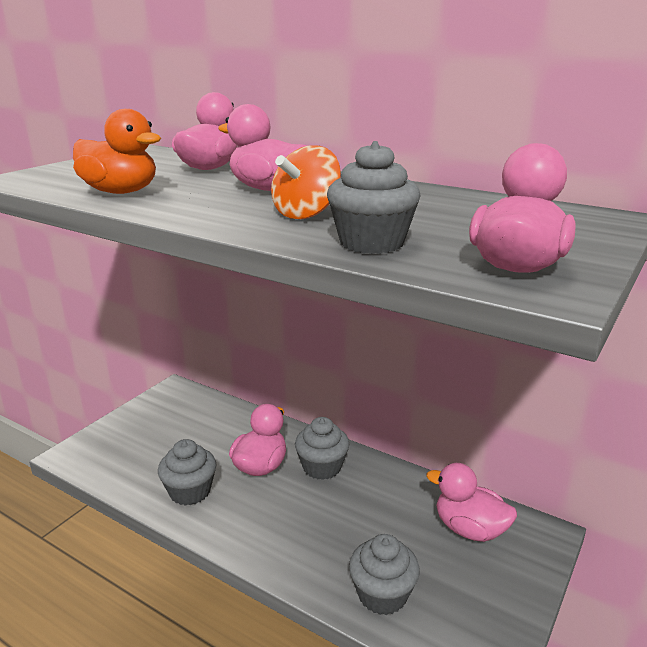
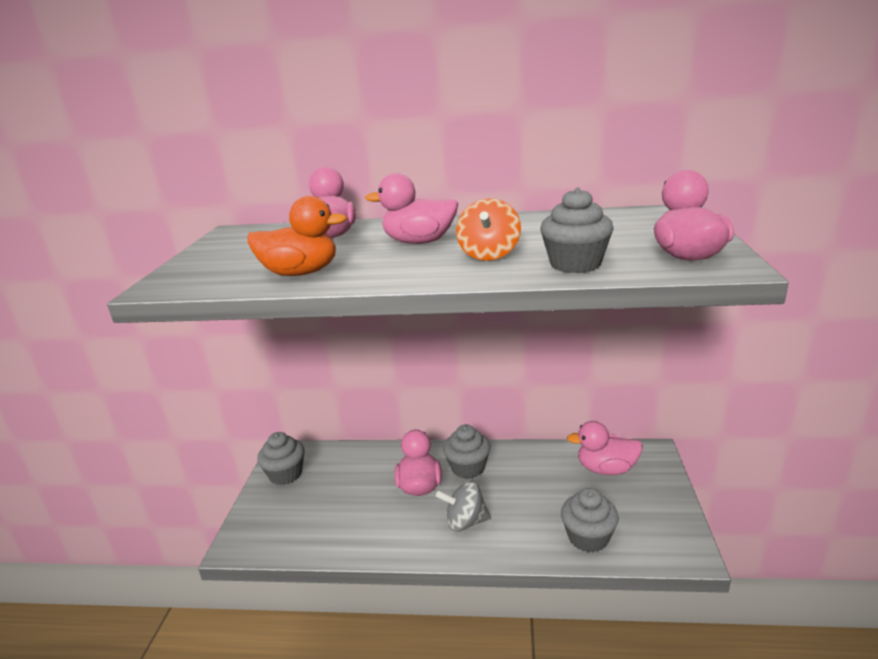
camera: 25 degrees left, 0 degrees up
grey cupcake [158,439,216,505] -> grey cupcake moved to [258,432,305,485]
none -> grey spinning top [436,481,491,532]

